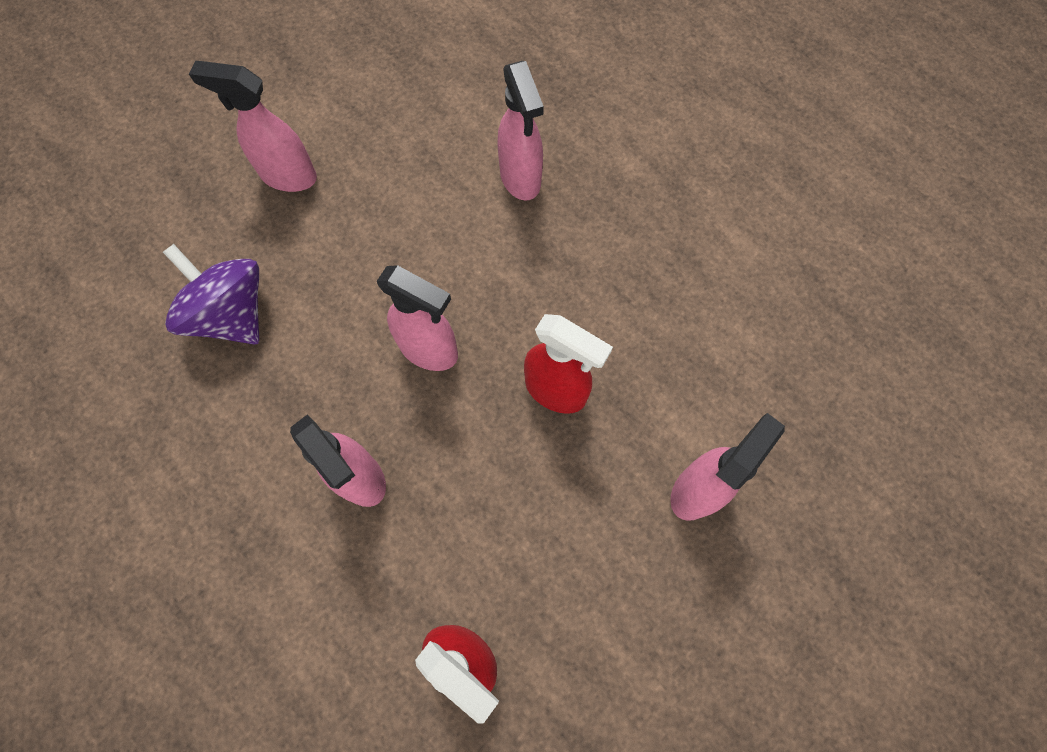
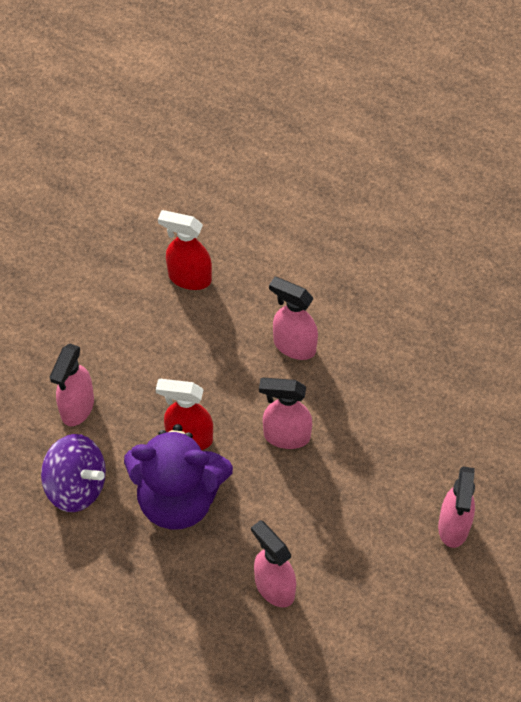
camera: 160 degrees right, 10 degrees down
purple spinning top [163,244,259,344] -> purple spinning top moved to [41,434,106,512]
pink spray bottle [189,61,317,192] -> pink spray bottle turned 105 degrees clockwise [438,466,475,548]
none -> purple teddy bear [124,424,233,530]

